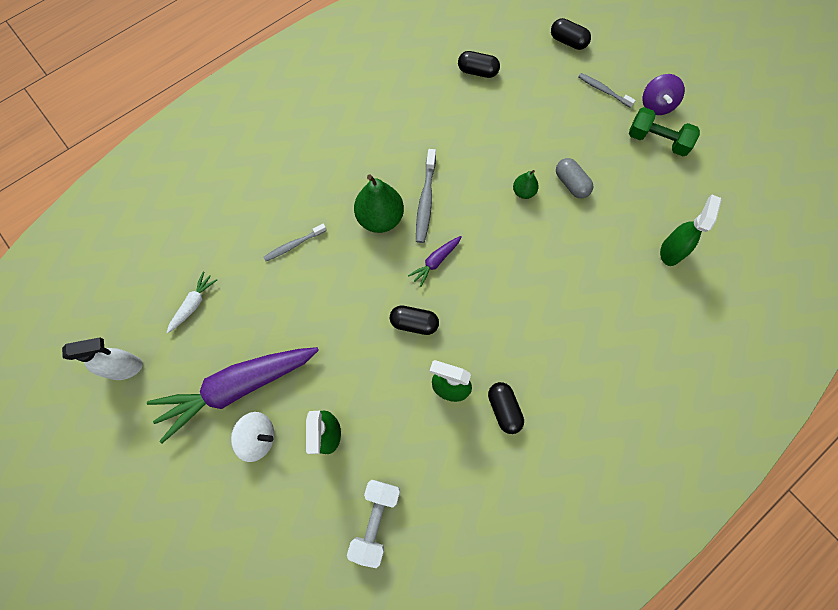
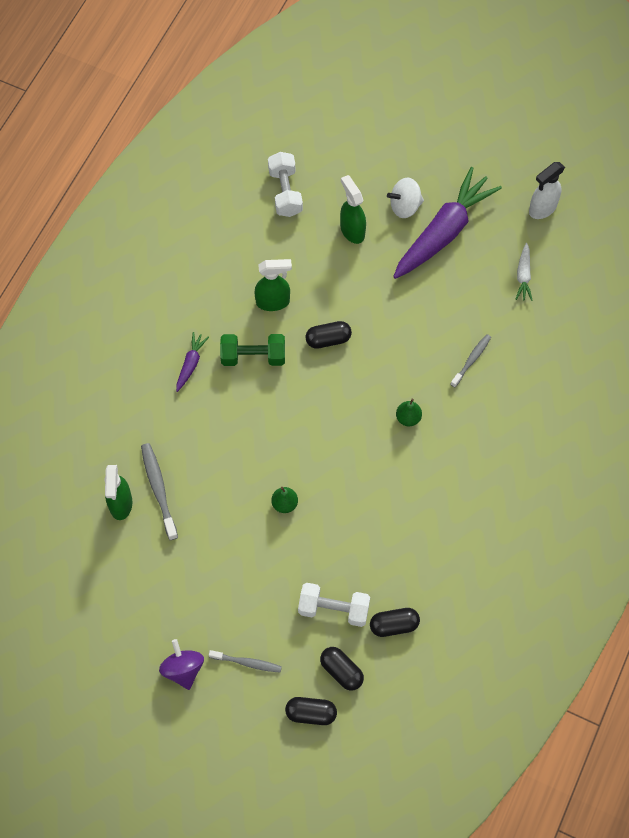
camera: 155 degrees right, 5 degrees down
green pear [354,174,404,233] -> green pear [396,399,422,427], size x0.52
purple carrot [408,236,461,287] -> purple carrot moved to [176,332,209,392]
grey toothbrush [416,149,436,243] -> grey toothbrush moved to [141,443,178,540]
black capsule [488,382,524,434] -> black capsule moved to [320,647,364,691]
grey capsule [556,158,594,198] -> none
green dumbbell [629,107,700,156] -> green dumbbell moved to [220,334,285,366]
none -> white dumbbell [298,583,370,627]

